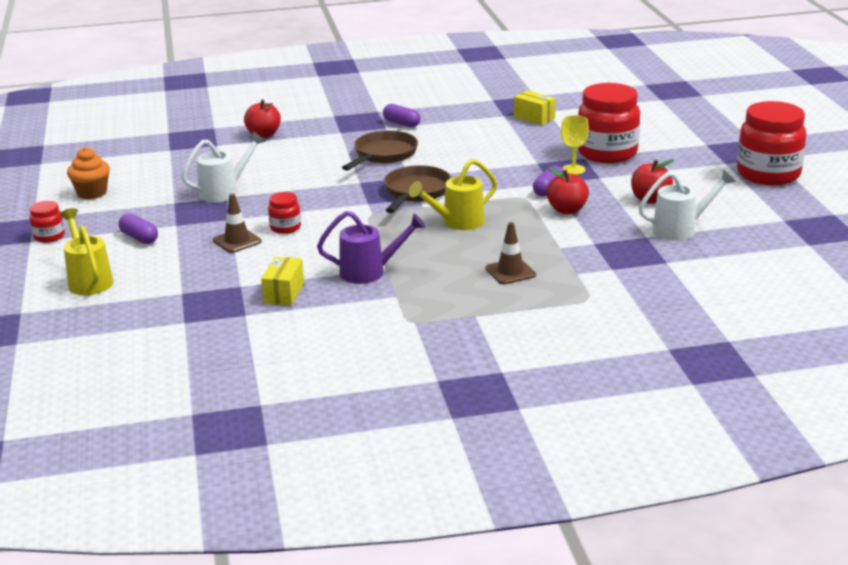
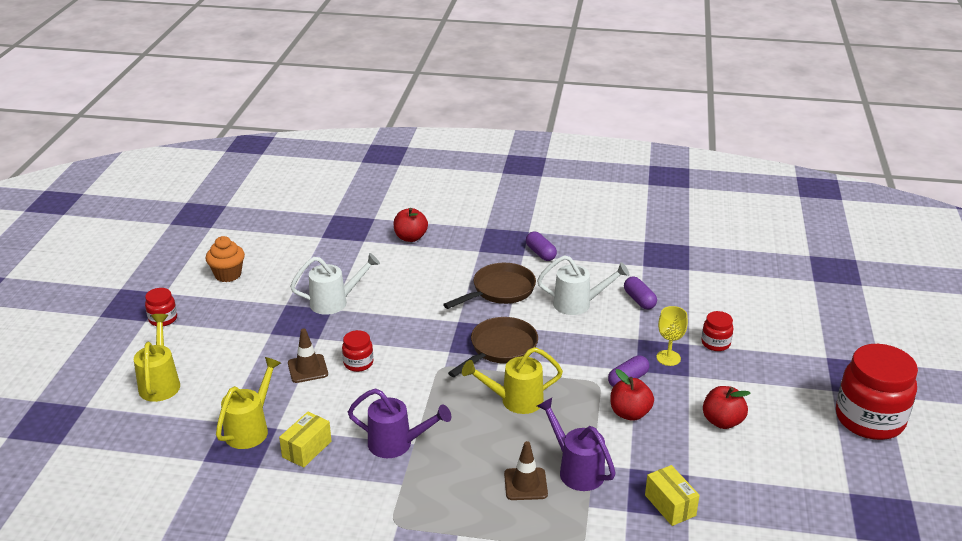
camera: 20 degrees right, 5 degrees up
purple capsule [118,213,158,244] -> purple capsule moved to [624,277,657,309]
yellow box [514,90,556,125] -> yellow box moved to [645,465,700,526]
red jar [578,83,640,163] -> red jar [702,311,733,351], size x0.47
white watering can [639,169,736,241] -> white watering can moved to [537,255,629,315]
none -> yellow watering can [216,357,281,449]
none -> purple watering can [537,398,616,491]

